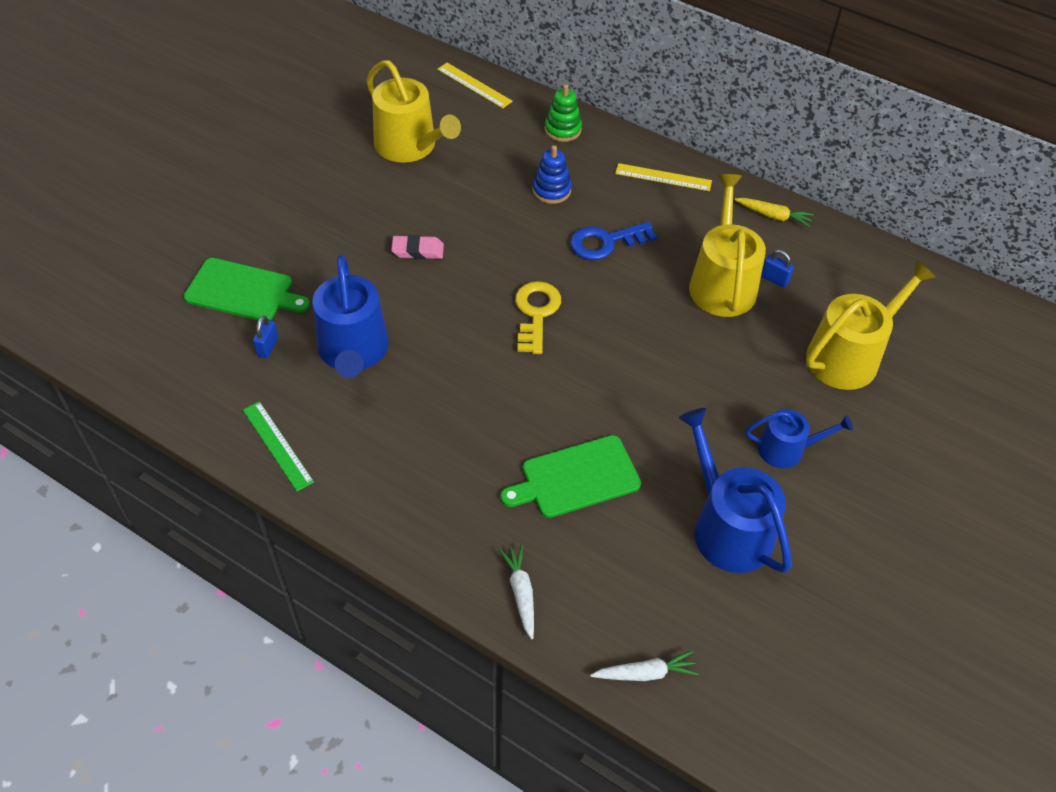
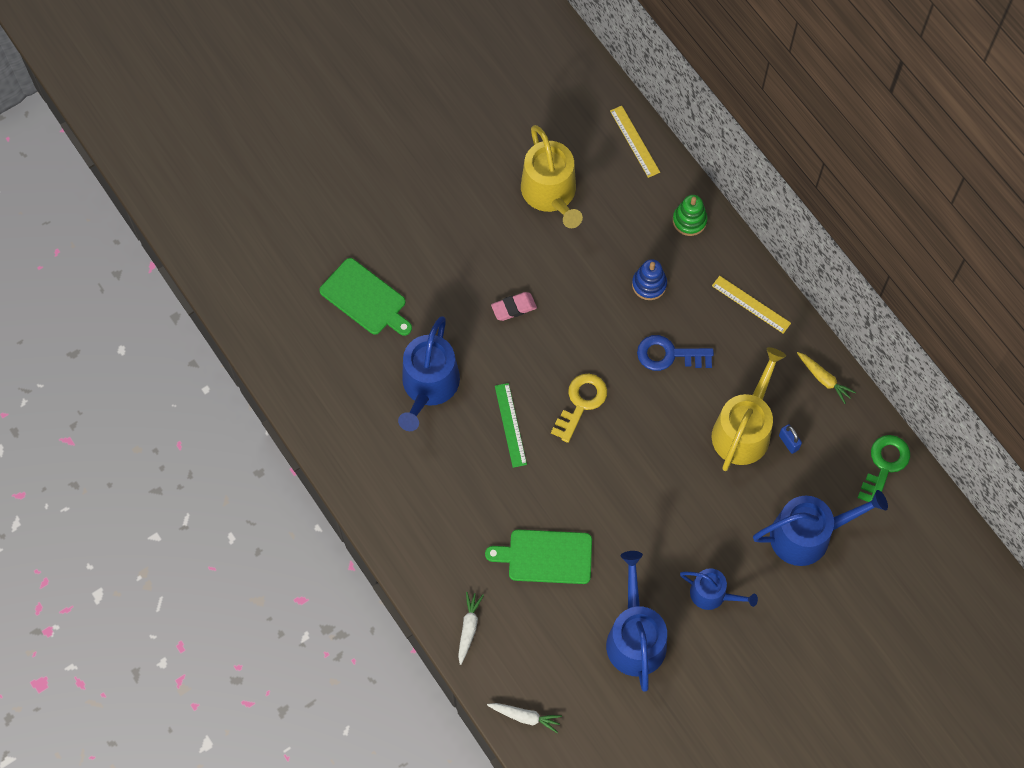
camera: 25 degrees right, 15 degrees up
green ruler [243,401,314,491] -> green ruler moved to [495,383,527,468]
blue padlock [253,316,279,358] -> none
pink eraser [391,235,444,259] -> pink eraser turned 45 degrees counterclockwise [491,292,537,321]
yellow watering can [806,260,936,390] -> blue watering can [753,490,888,566]
none -> green key [858,435,910,502]

